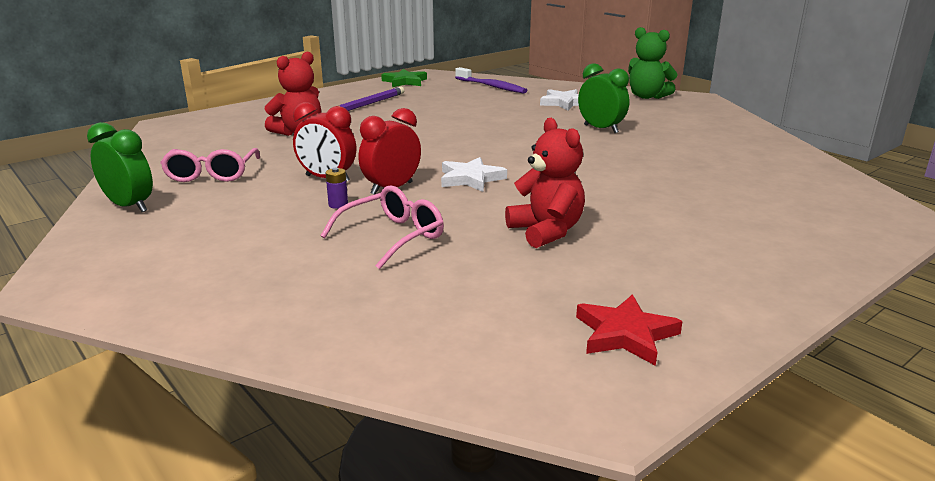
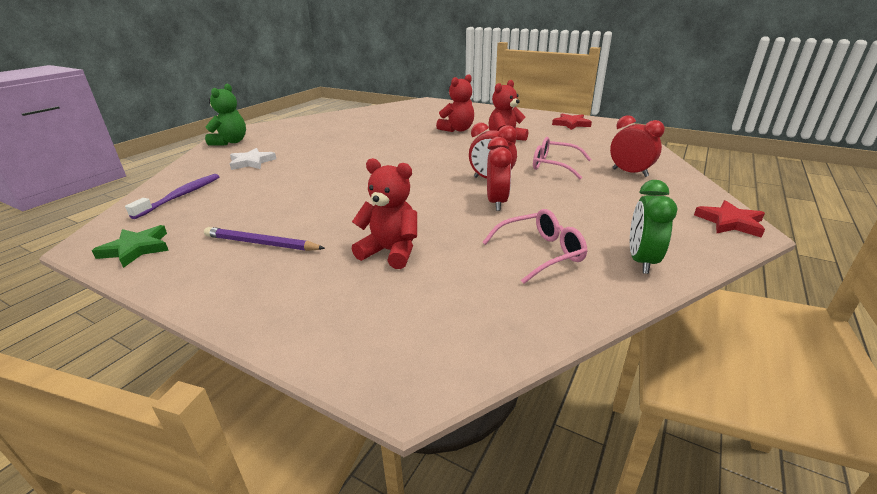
camera: 110 degrees left, 5 degrees up
purple battery [325,168,348,209] -> none
white star [441,157,507,192] -> none
green clock [578,63,629,133] -> none
none -> red teddy bear [436,74,474,132]
none -> red clock [610,115,665,177]
none -> red star [694,200,765,238]

